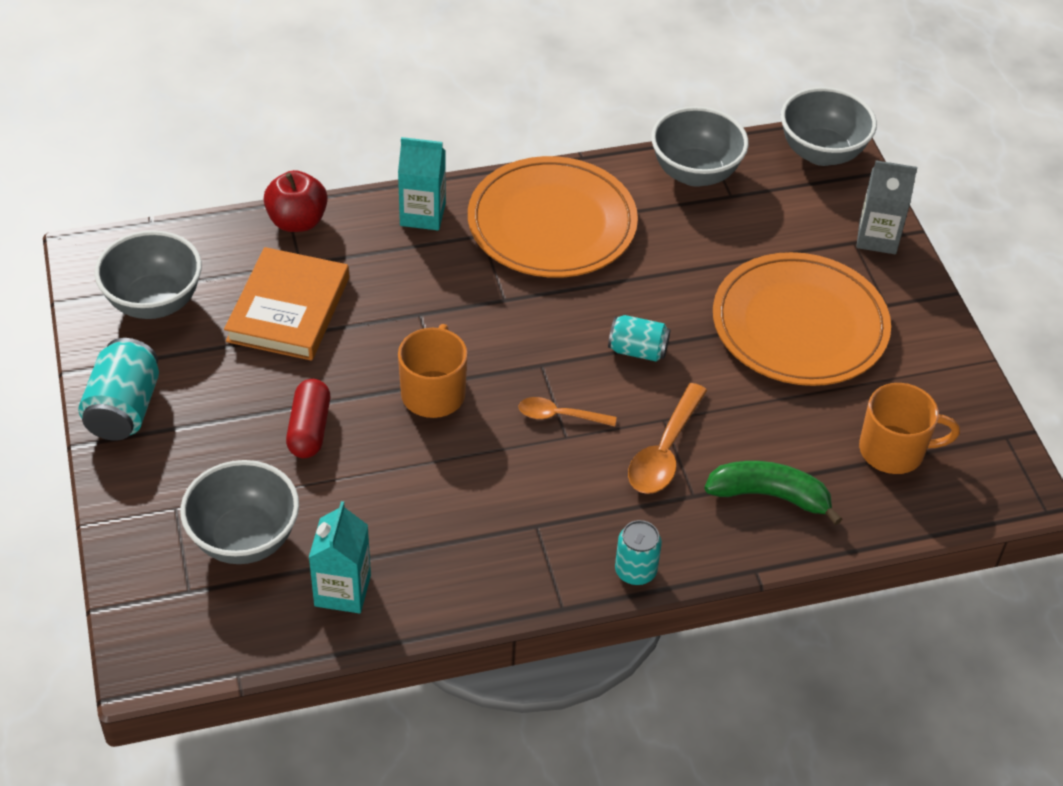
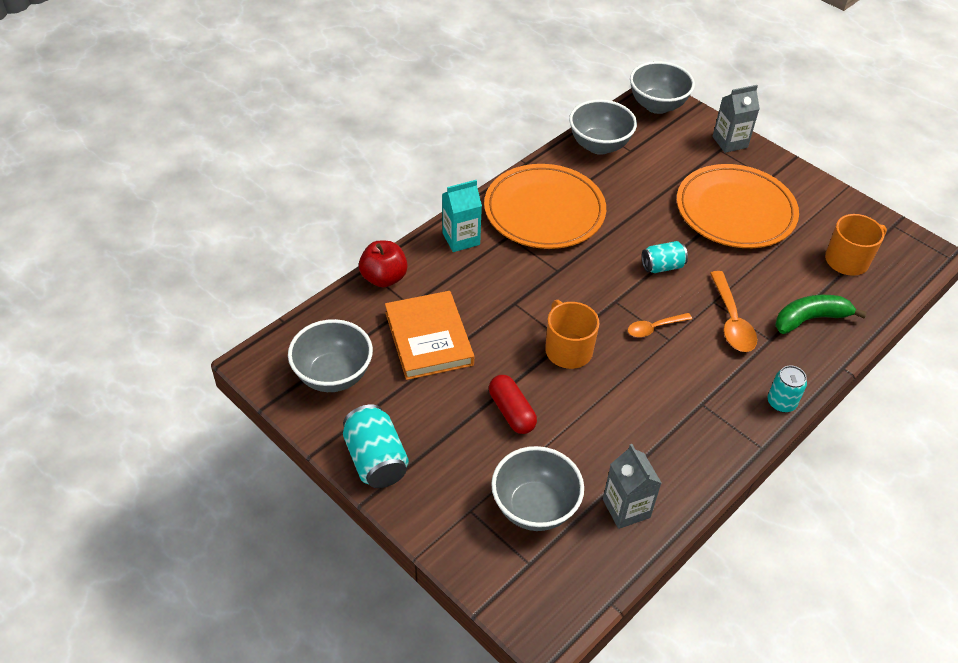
camera: 30 degrees left, 0 degrees up
turquoise carton [309,501,371,613] -> grey carton [603,444,661,529]

